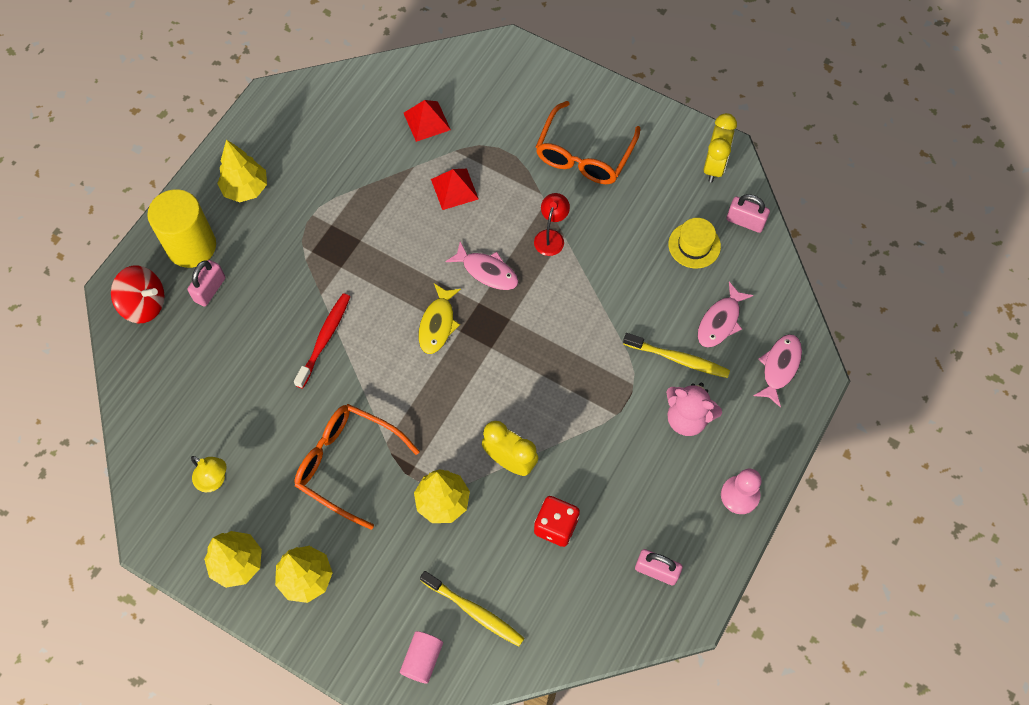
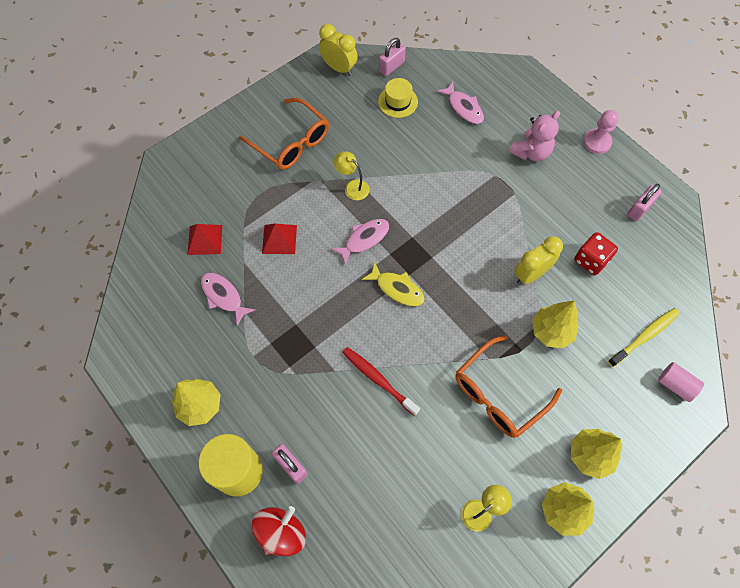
camera: 70 degrees left, 0 degrees up
red lamp [534,193,570,256] -> yellow lamp [334,151,370,200]
yellow toothbrush [623,333,730,378] -> none
pink fish [753,334,802,408] -> pink fish moved to [201,273,255,326]

